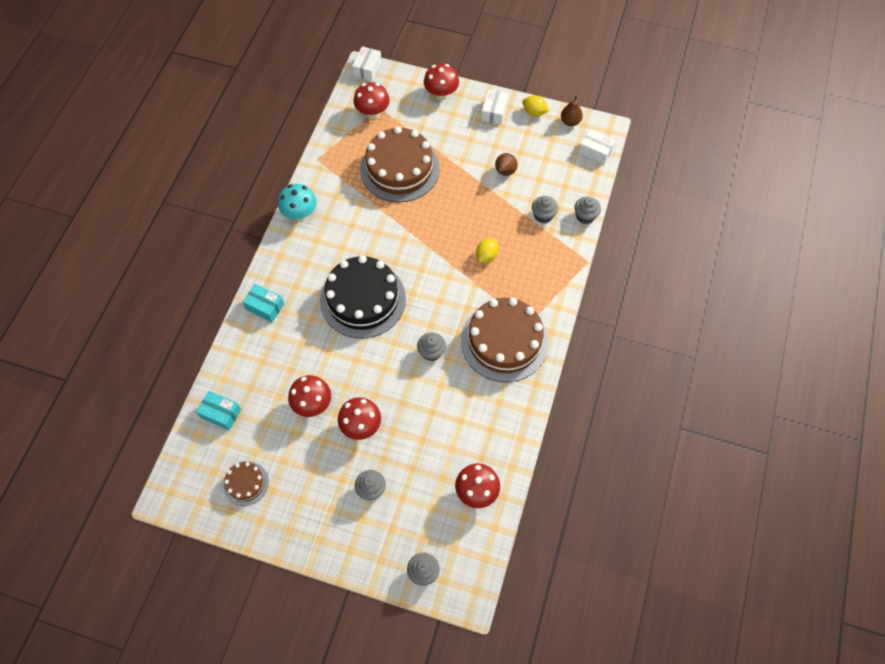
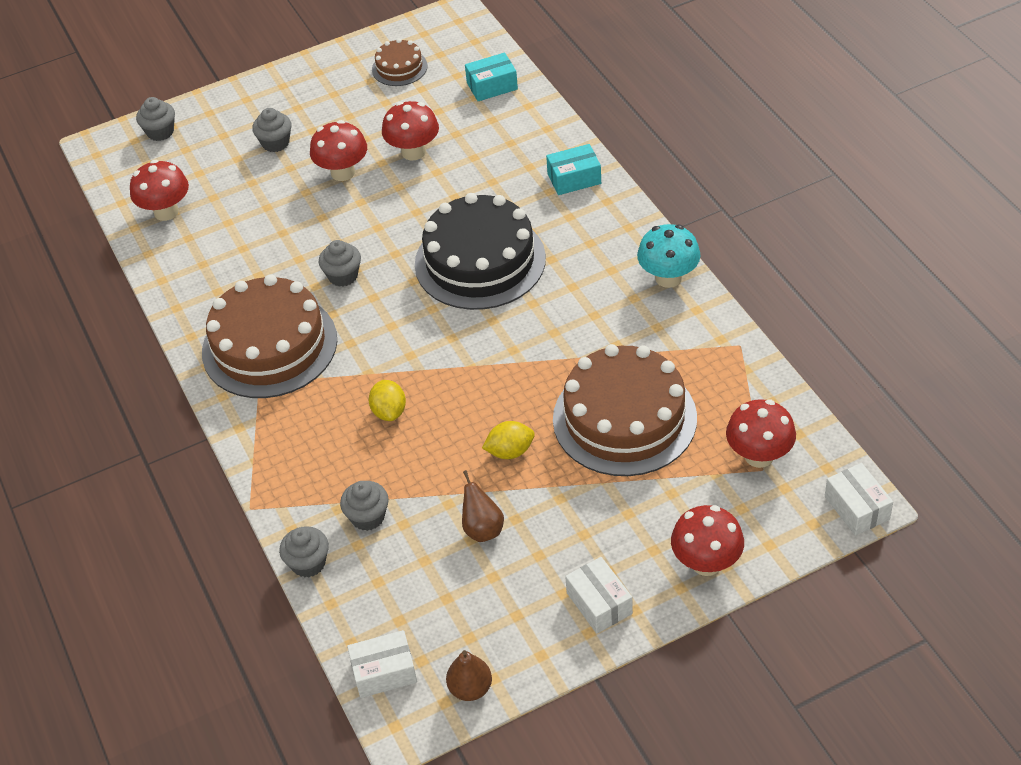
camera: 140 degrees right, 15 degrees down
yellow lemon [522,95,549,116] -> yellow lemon moved to [482,421,535,459]

